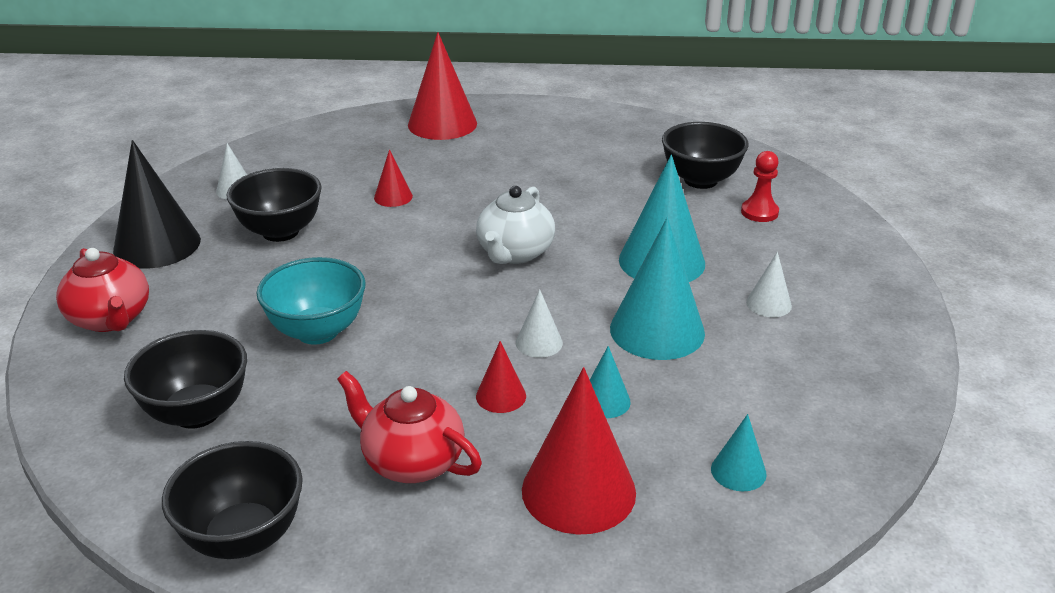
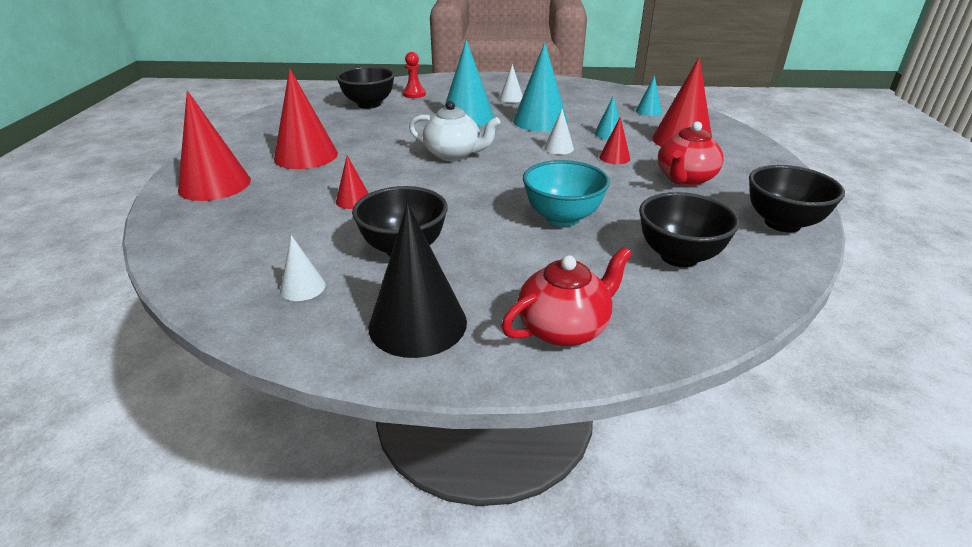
camera: 90 degrees left, 0 degrees up
none -> red cone [274,68,338,169]

